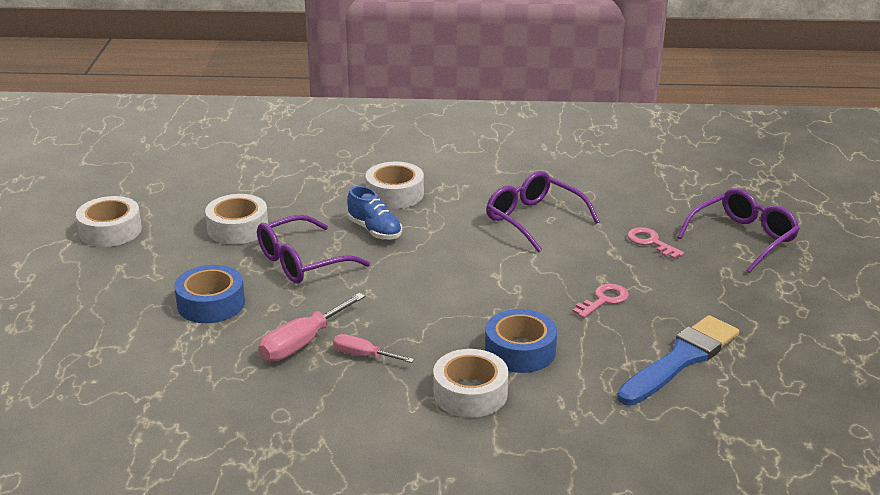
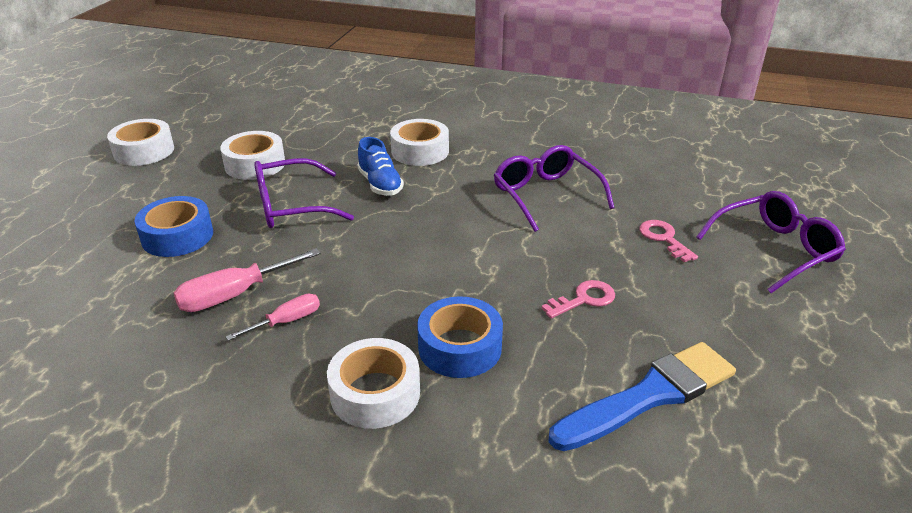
camera: 15 degrees right, 5 degrees up
pink screwdriver [333,334,414,363] -> pink screwdriver turned 105 degrees clockwise [226,294,320,341]

